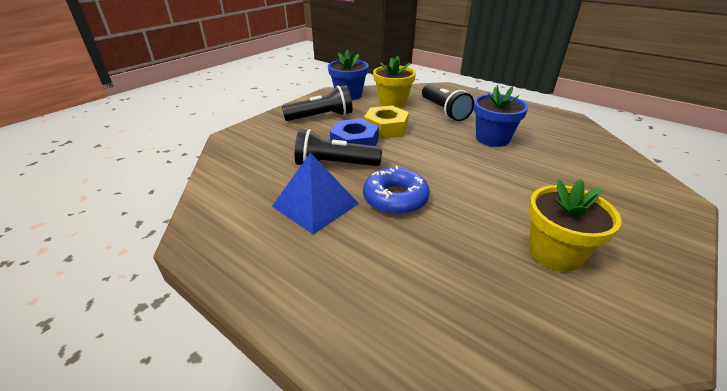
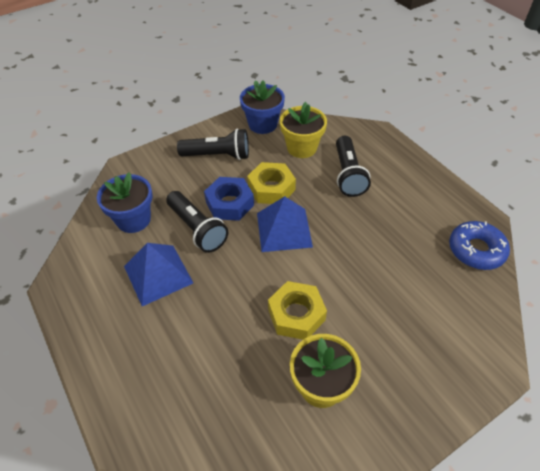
camera: 20 degrees right, 15 degrees up
black flashlight [295,129,382,166] -> black flashlight turned 150 degrees counterclockwise [166,191,228,253]
blue donut [363,166,430,215] -> blue donut moved to [449,221,510,270]
blue flower pot [474,85,528,147] -> blue flower pot moved to [97,173,152,233]
none -> blue pyramid [257,196,313,252]
none -> yellow nut [268,281,327,340]

